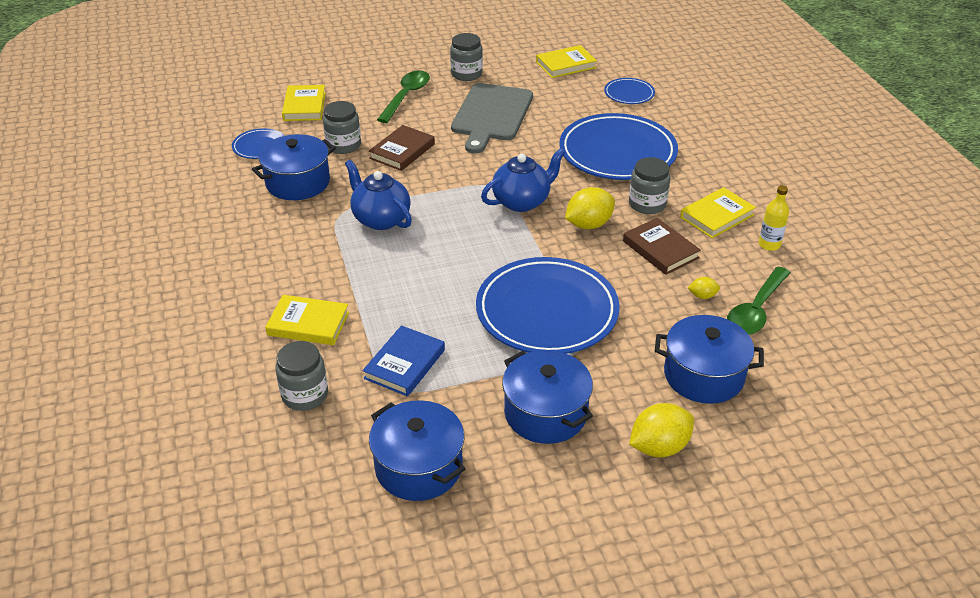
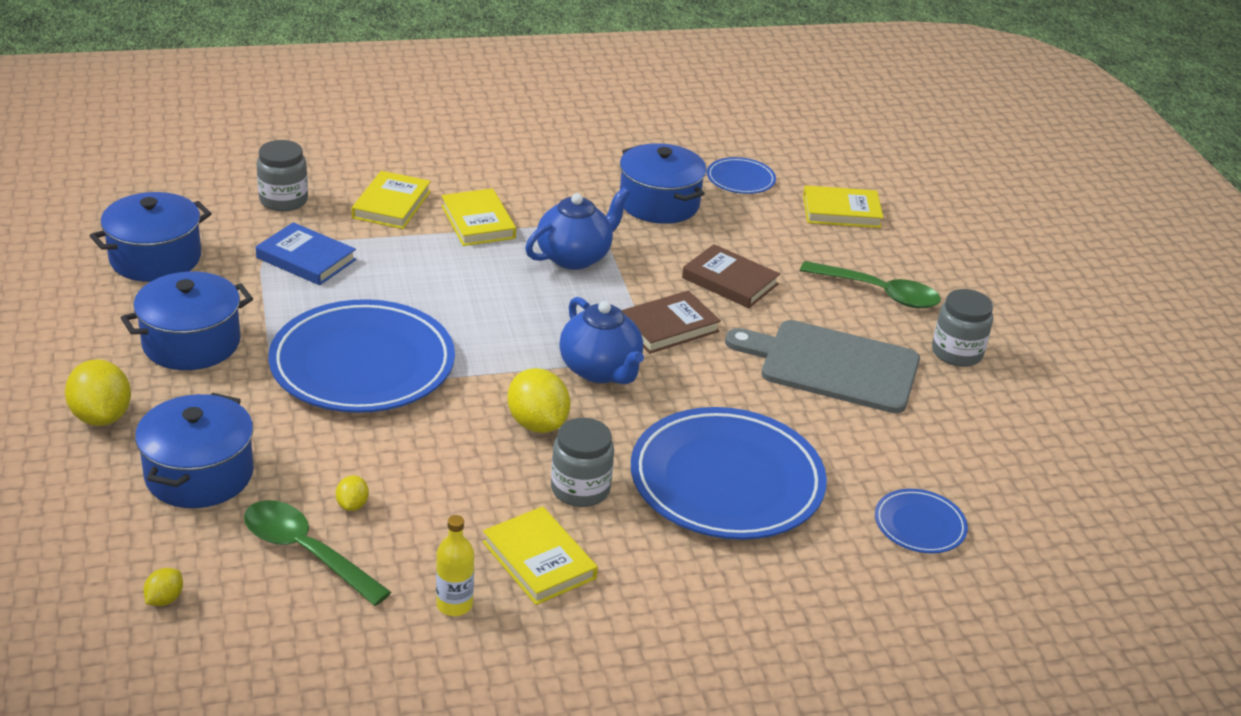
camera: 90 degrees right, 5 degrees down
grey jar [323,101,361,154] -> none
yellow book [536,45,597,78] -> yellow book moved to [441,188,516,246]
brown book [623,218,701,275] -> brown book moved to [622,290,721,354]
none -> yellow lemon [143,568,183,606]

